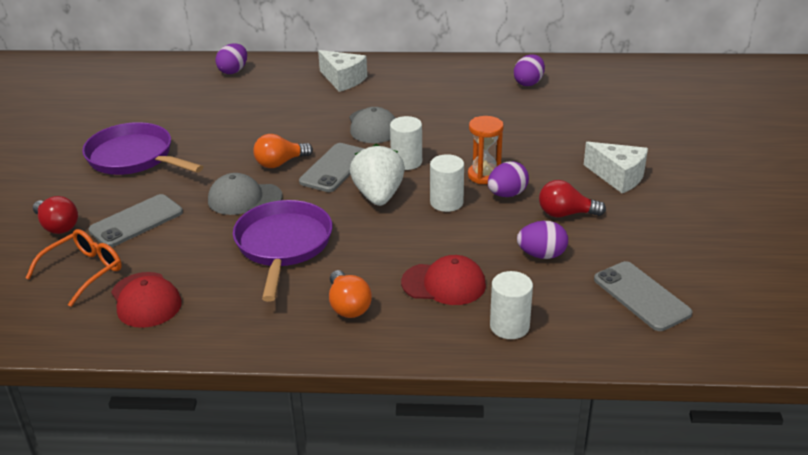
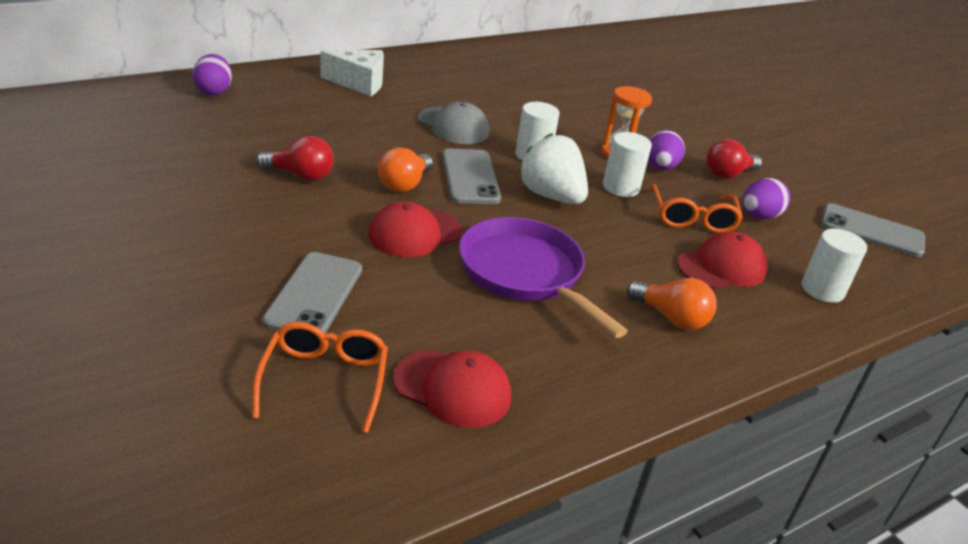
camera: 40 degrees left, 0 degrees up
red light bulb [33,196,78,234] -> red light bulb moved to [256,136,334,181]
purple pan [82,122,203,175] -> none
grey cap [208,173,283,215] -> red cap [368,201,463,257]
purple egg [514,54,545,86] -> none
white cheese [584,142,648,193] -> none
none -> orange glasses [650,184,743,233]

